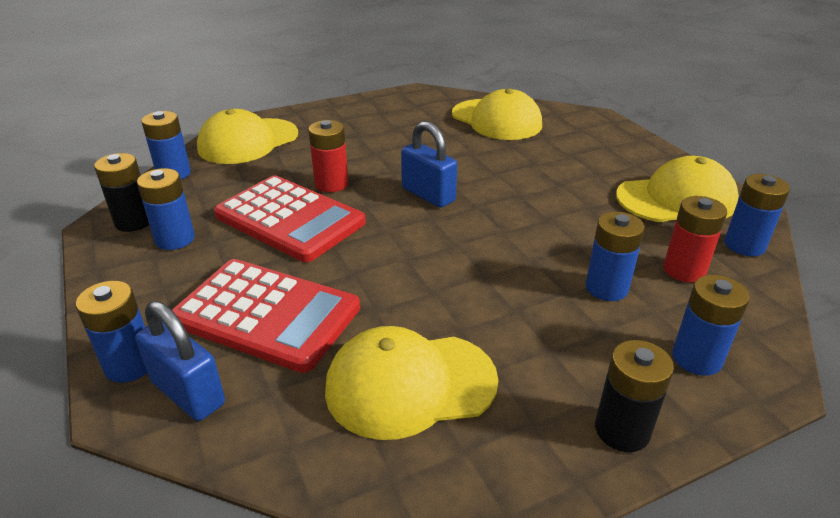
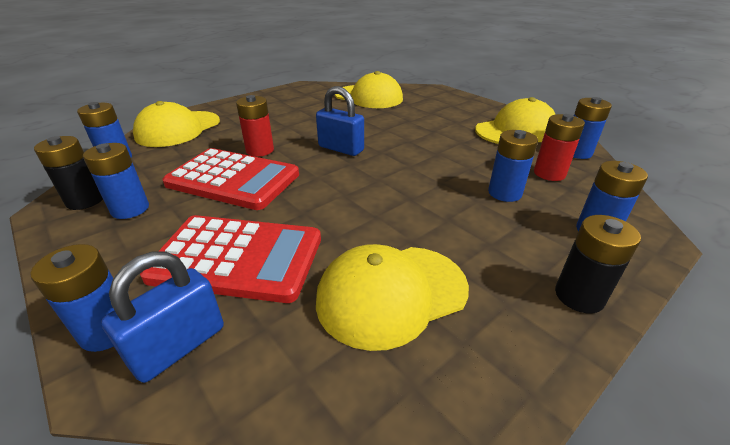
camera: 15 degrees left, 0 degrees up
blue padlock [135,301,225,421] -> blue padlock turned 75 degrees counterclockwise [101,252,224,383]

